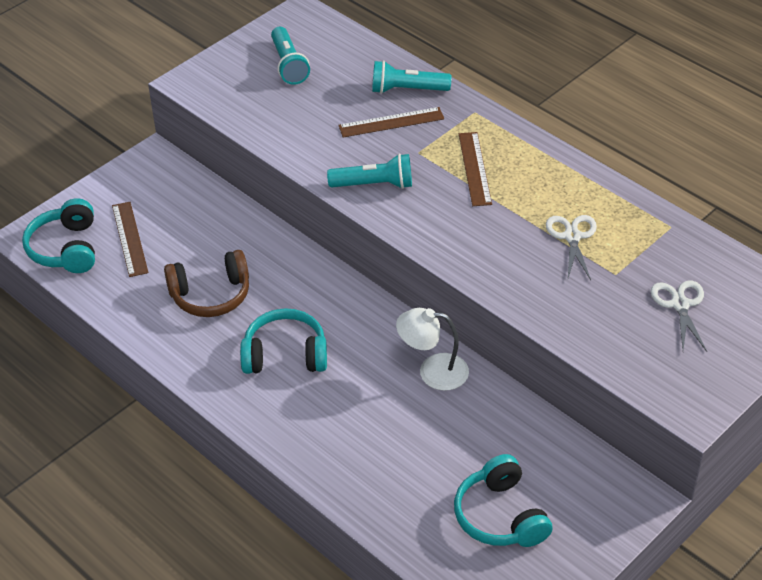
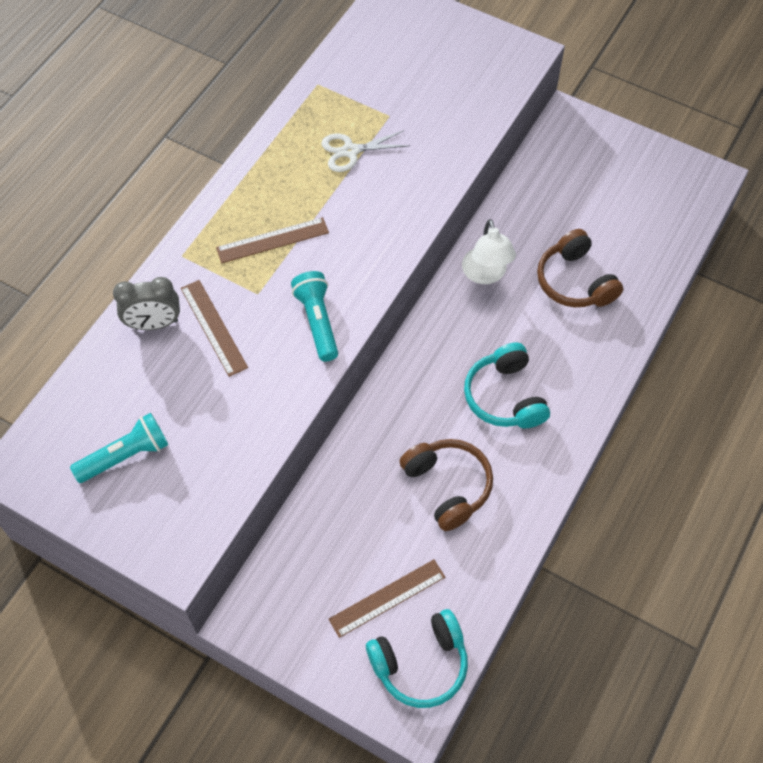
camera: 105 degrees left, 15 degrees up
turquoise flashlight [372,60,452,94] -> grey clock [113,277,180,330]
turquoise headphones [454,454,553,547] -> none
white scissors [651,280,707,352] -> none
none -> brown headphones [537,229,623,307]

